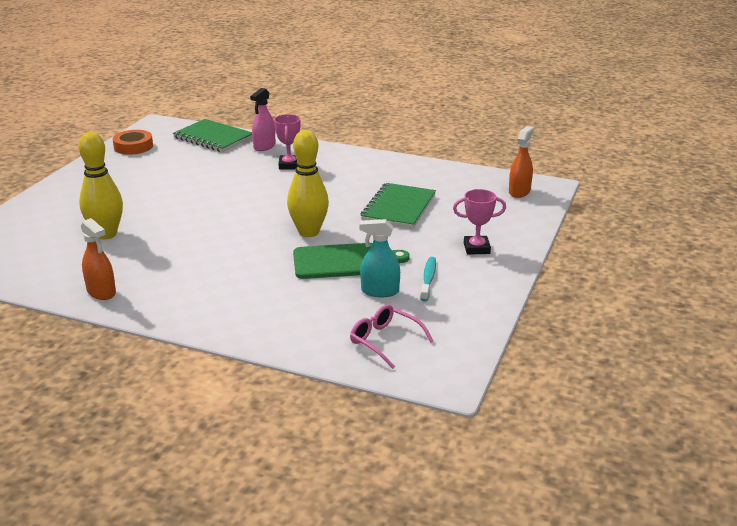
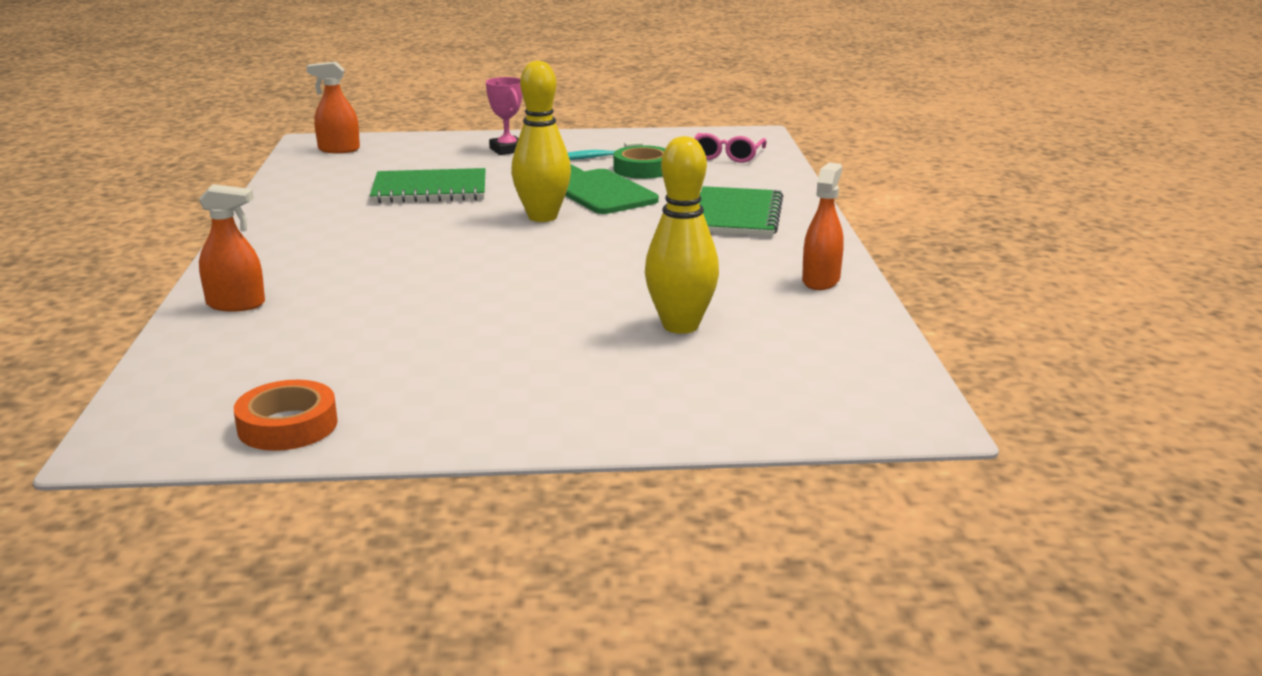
camera: 115 degrees left, 5 degrees down
green notebook [173,119,252,152] -> green notebook moved to [699,186,783,236]
pink spray bottle [250,88,275,151] -> orange spray bottle [199,184,265,312]
pink trophy [274,114,301,170] -> none
turquoise spray bottle [359,219,400,297] -> green tape [613,145,666,179]

